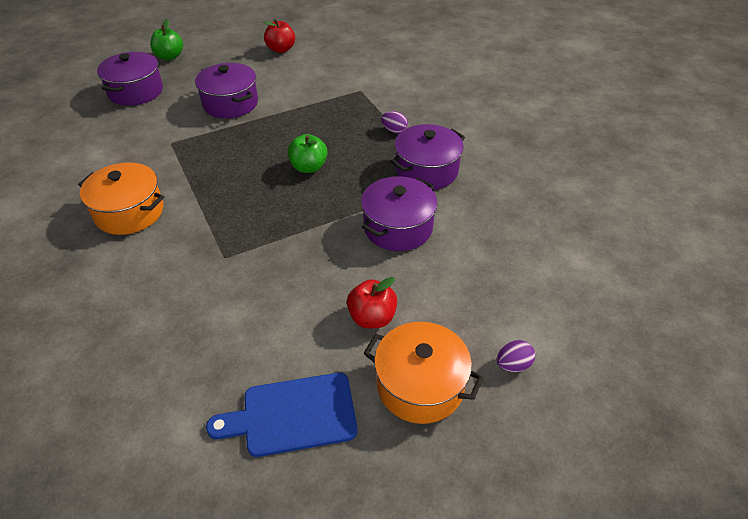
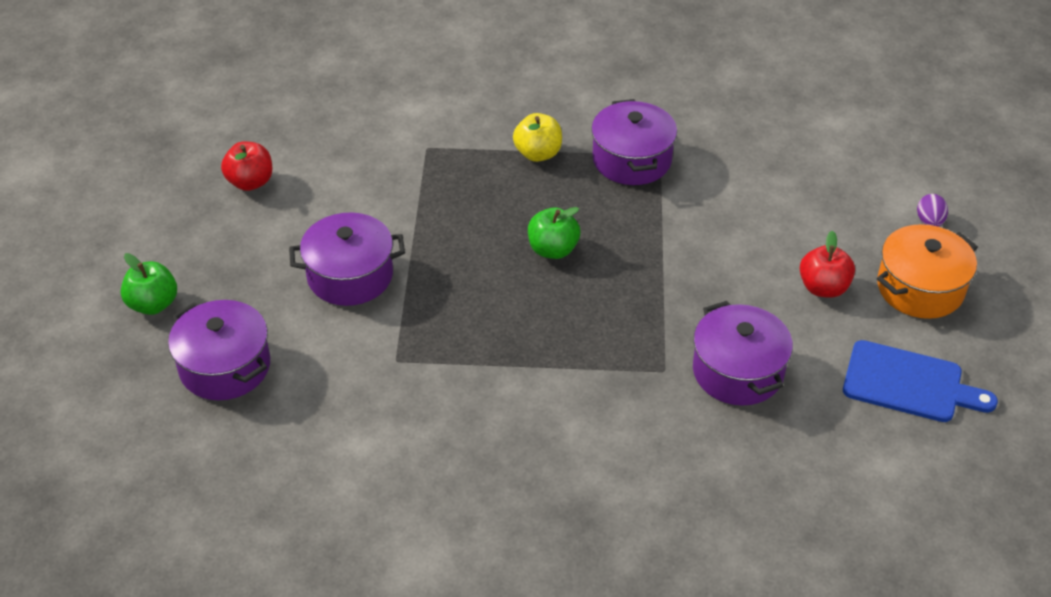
camera: 60 degrees left, 0 degrees up
orange pot [78,162,164,235] -> none
blue cutting board [206,373,357,457] -> blue cutting board turned 90 degrees counterclockwise [843,340,998,422]
purple pot [361,176,438,251] -> purple pot moved to [693,301,793,406]
purple egg [381,111,408,134] -> yellow apple [513,113,562,162]

